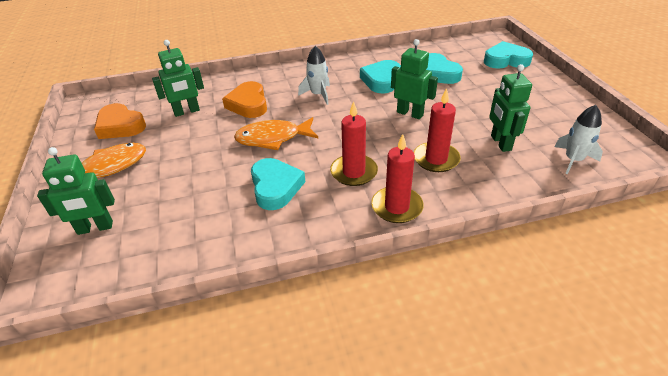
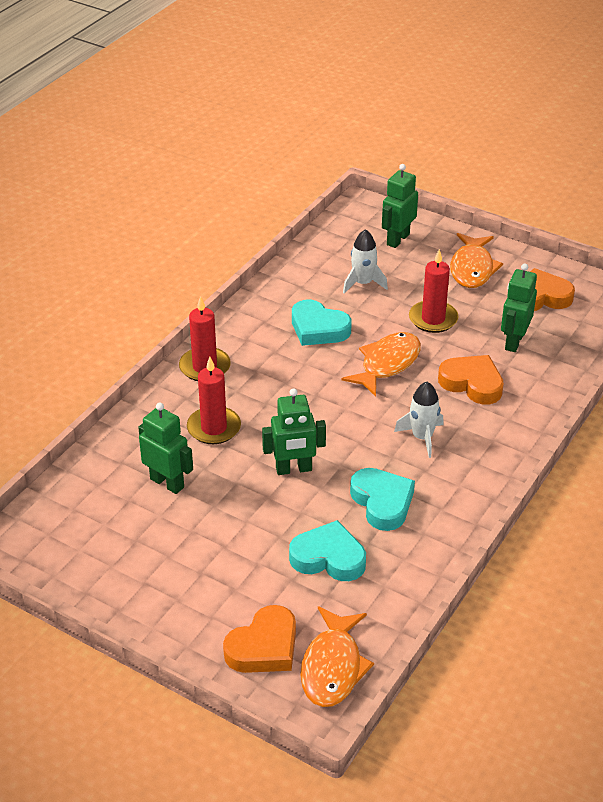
camera: 135 degrees right, 0 degrees up
red candle [330,101,378,186] -> red candle moved to [409,249,459,333]
turquoise heart [484,41,533,69] -> orange heart [223,605,296,673]
white rocket [555,105,603,174] -> white rocket moved to [343,229,388,293]
none -> orange fish [300,606,374,707]

